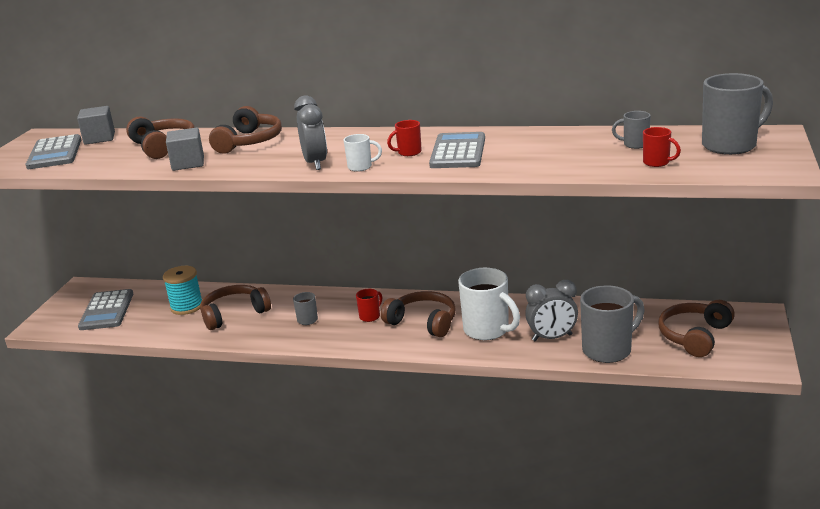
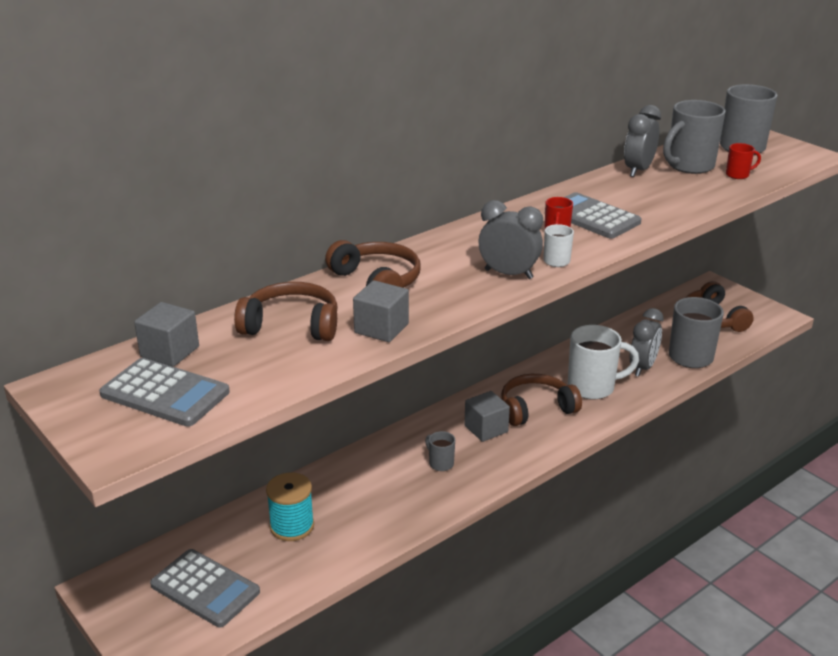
camera: 55 degrees left, 5 degrees up
brown headphones [200,285,271,330] -> none
red mug [356,289,382,322] -> grey cube [464,391,510,442]
grey mug [612,111,651,149] -> grey mug [663,100,726,174], size x2.08
none -> grey clock [624,105,661,177]

